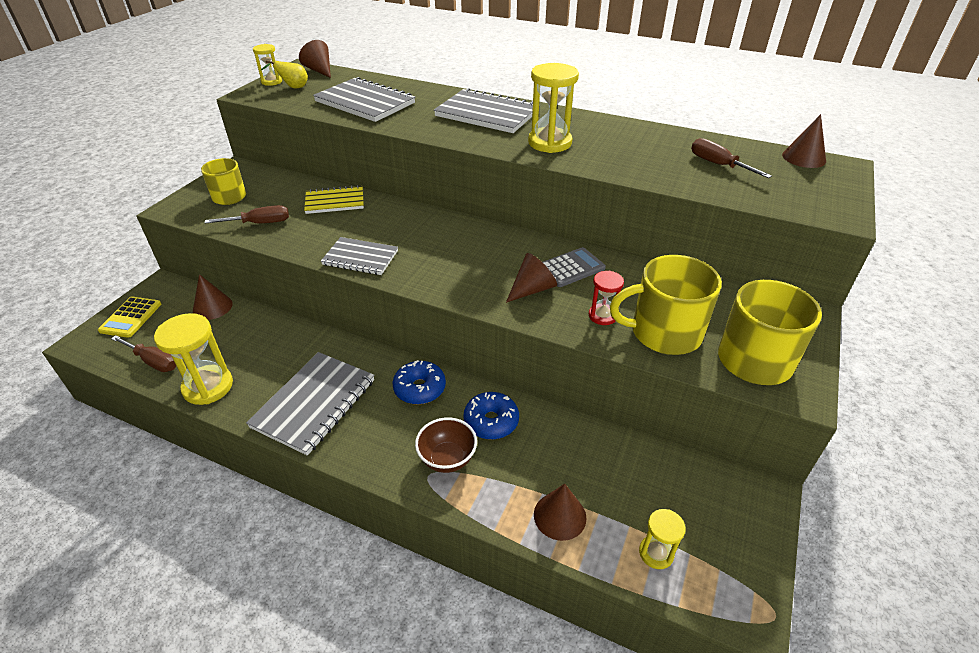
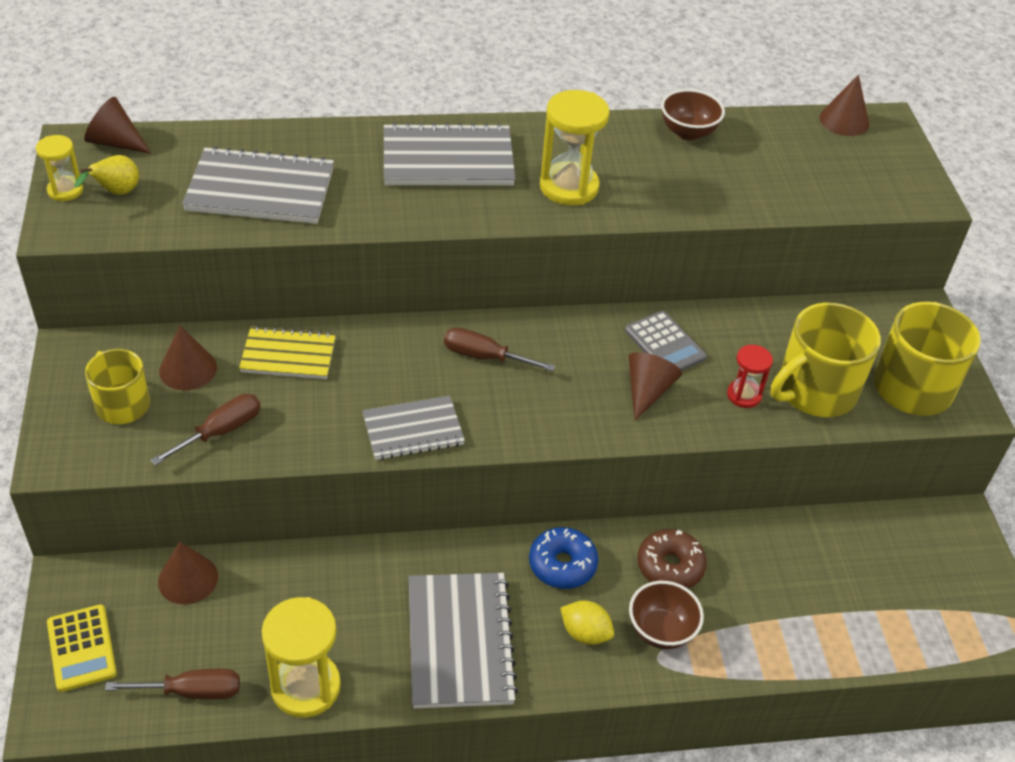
camera: 35 degrees left, 5 degrees up
yellow notebook [304,185,364,214] -> yellow notebook turned 45 degrees clockwise [239,325,336,379]
blue donut [463,392,519,440] -> brown donut [637,529,707,588]
brown cone [534,484,587,541] -> brown cone moved to [159,326,217,390]
grey calculator [542,247,606,287] -> grey calculator turned 120 degrees clockwise [625,311,707,371]
yellow hourglass [639,509,686,569] -> none
brown screwdriver [691,138,772,178] -> brown screwdriver moved to [444,328,555,371]
none -> yellow lemon [560,601,614,645]
none -> brown bowl [661,89,725,141]

